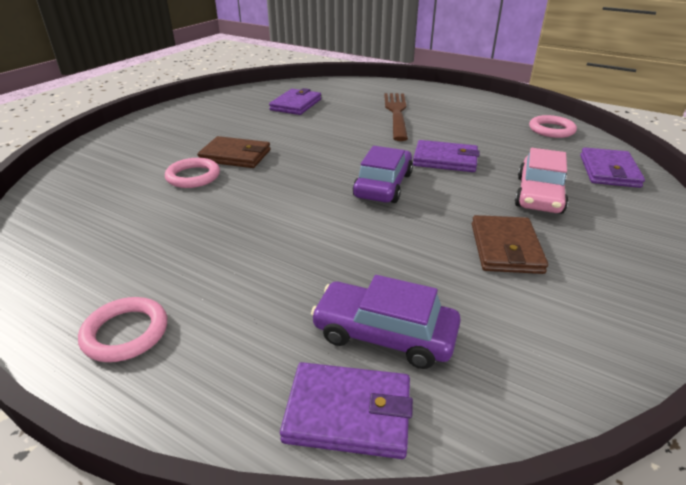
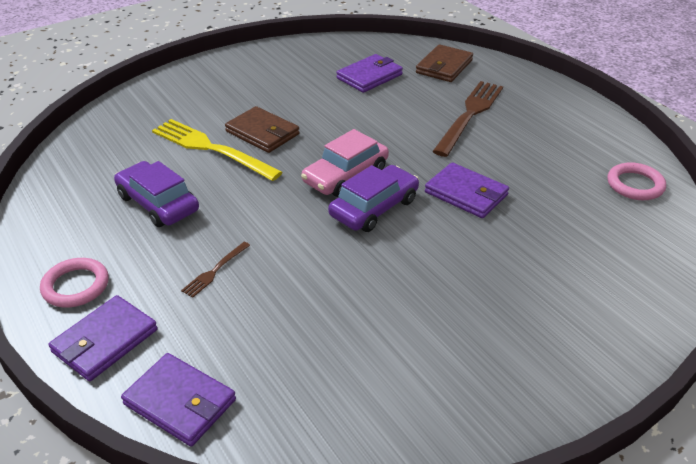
camera: 25 degrees right, 5 degrees up
pink ring [165,158,220,188] -> yellow fork [152,119,283,181]
purple car [311,275,461,369] -> purple car moved to [114,161,199,227]
brown wallet [472,215,548,274] -> brown wallet moved to [416,44,473,82]
pink car [515,148,568,214] -> pink car moved to [301,129,389,197]
purple wallet [580,147,645,188] -> purple wallet moved to [48,295,158,381]
none -> brown fork [181,242,250,298]

